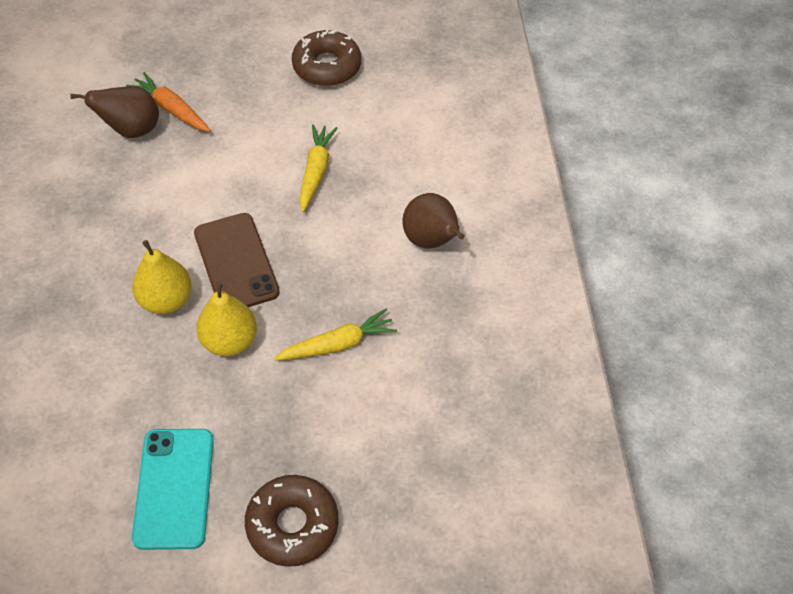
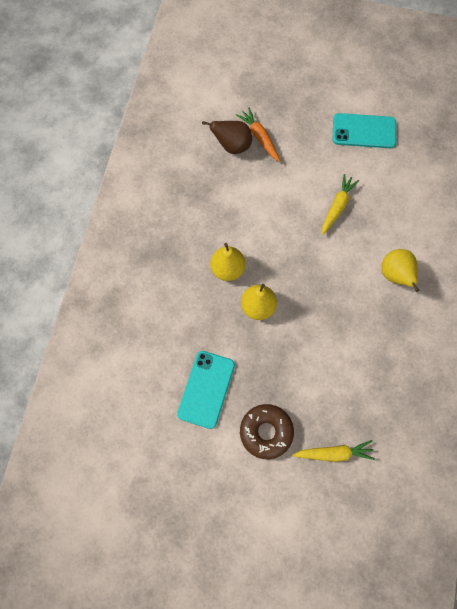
camera: 20 degrees right, 15 degrees up
brown phone [194,213,280,307] -> none
yellow carrot [274,308,397,361] -> yellow carrot moved to [292,440,375,462]
brown donut [292,30,361,86] -> turquoise phone [333,113,396,148]
brown pear [402,193,465,249] -> yellow pear [381,249,419,292]

